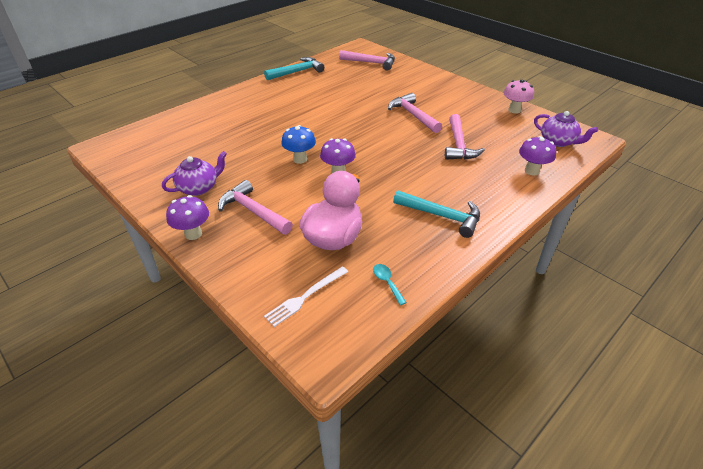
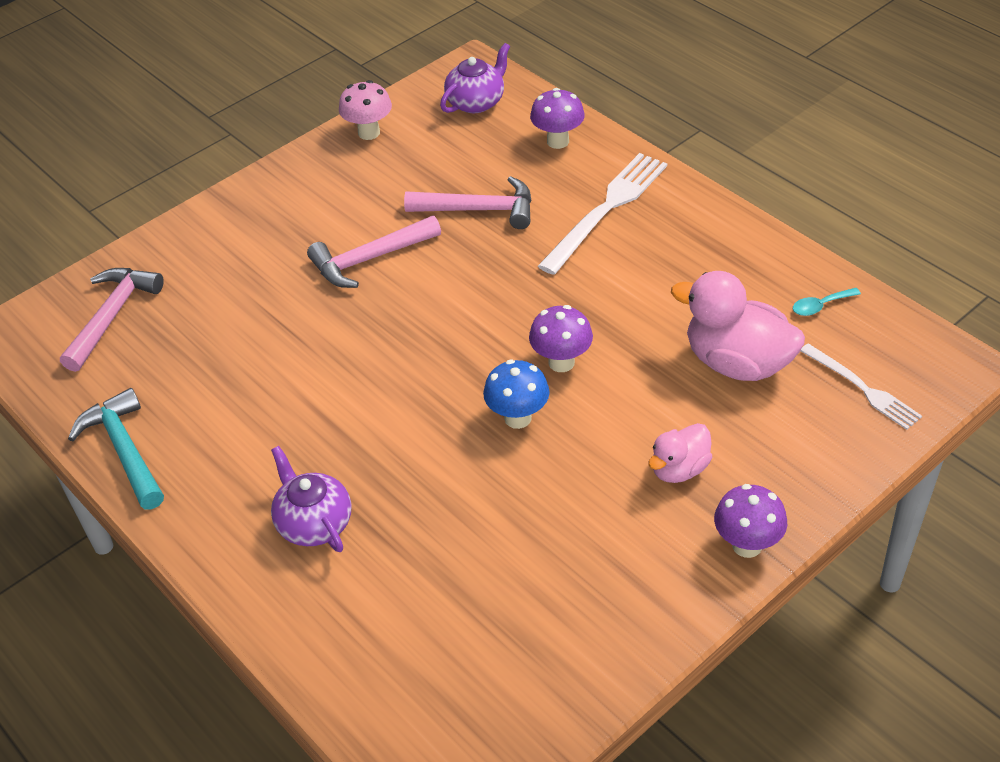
camera: 85 degrees left, 5 degrees up
purple teapot [162,151,227,196] -> purple teapot moved to [271,446,351,552]
pink hammer [218,180,293,235] -> pink duck [648,423,712,483]
turquoise hammer [393,190,480,238] -> none
none -> white fork [538,153,667,275]

